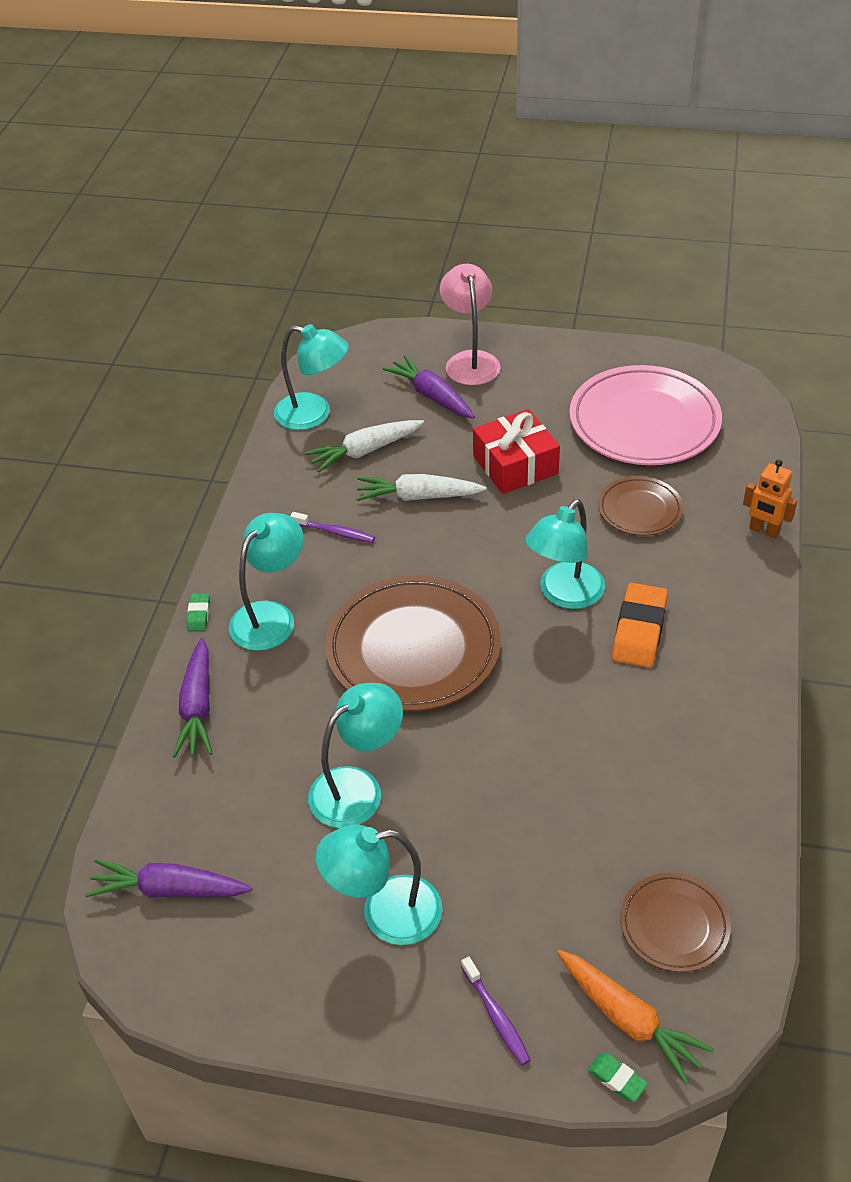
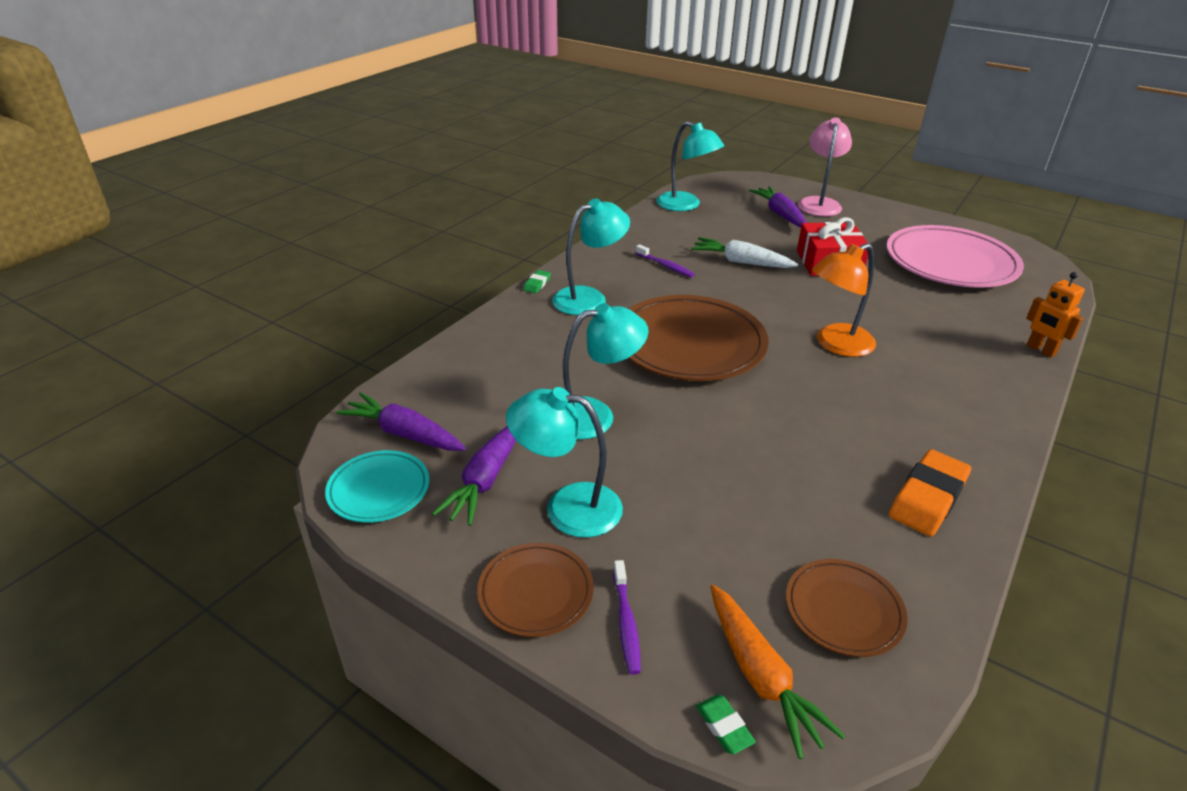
camera: 20 degrees right, 10 degrees down
purple carrot [172,638,213,758] -> purple carrot moved to [432,426,516,526]
white carrot [305,420,424,473] -> none
turquoise lamp [525,499,605,609] -> orange lamp [812,243,876,357]
brown plate [598,476,683,536] -> brown plate moved to [477,543,594,637]
orange eraser [612,583,668,668] -> orange eraser moved to [889,449,971,536]
none -> turquoise plate [325,450,429,523]

